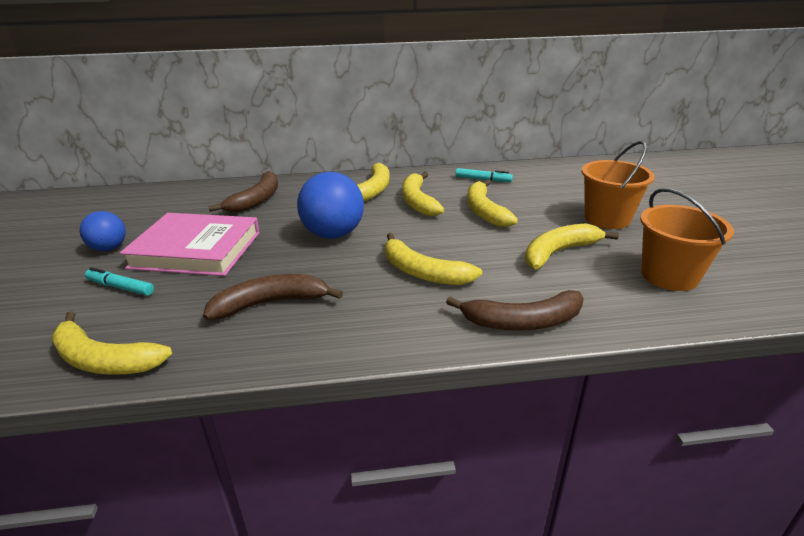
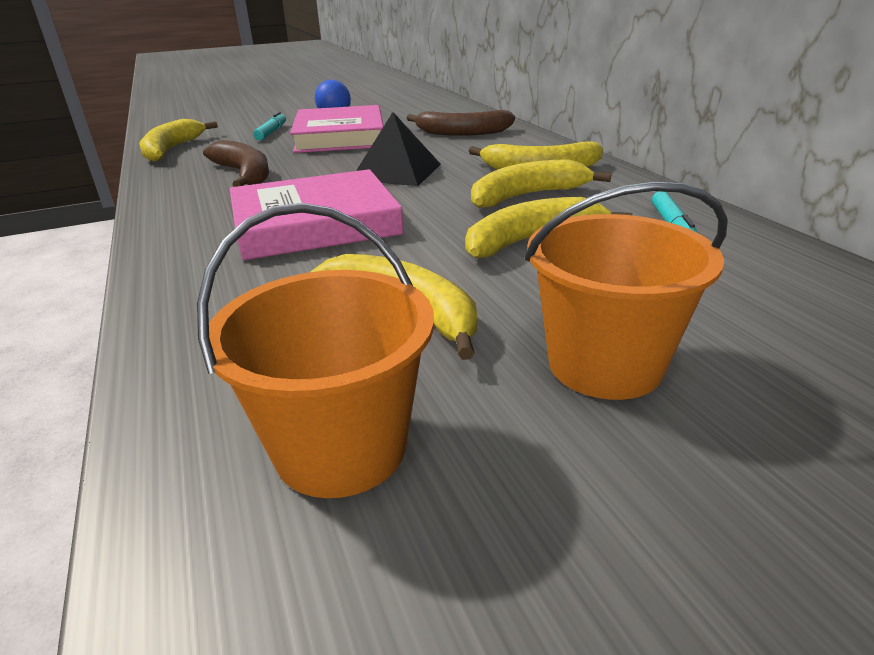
camera: 75 degrees right, 0 degrees up
blue ball [297,172,364,238] -> black pyramid [356,112,441,186]
yellow banana [385,233,482,285] -> pink book [230,169,404,260]
brown banana [446,290,584,331] -> none

